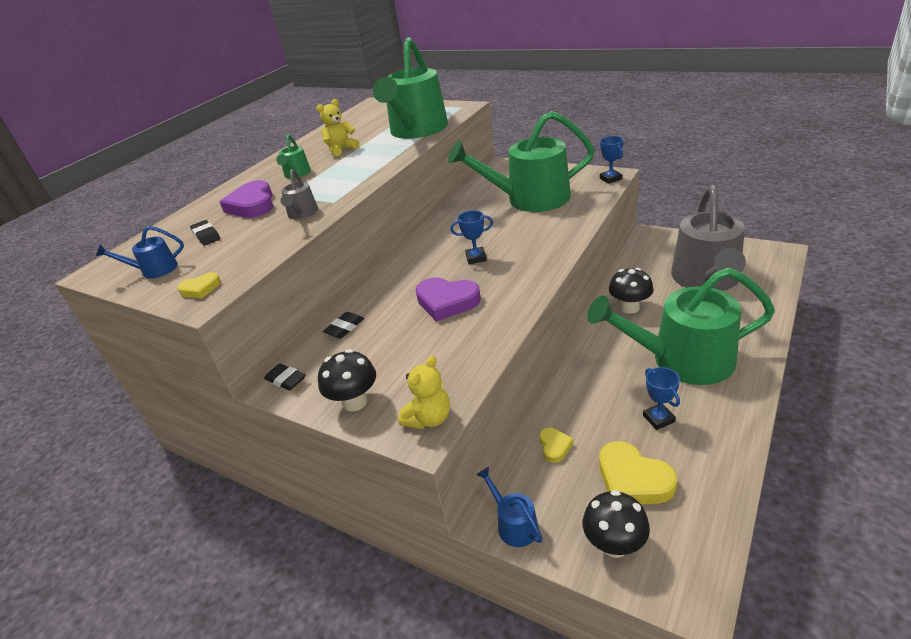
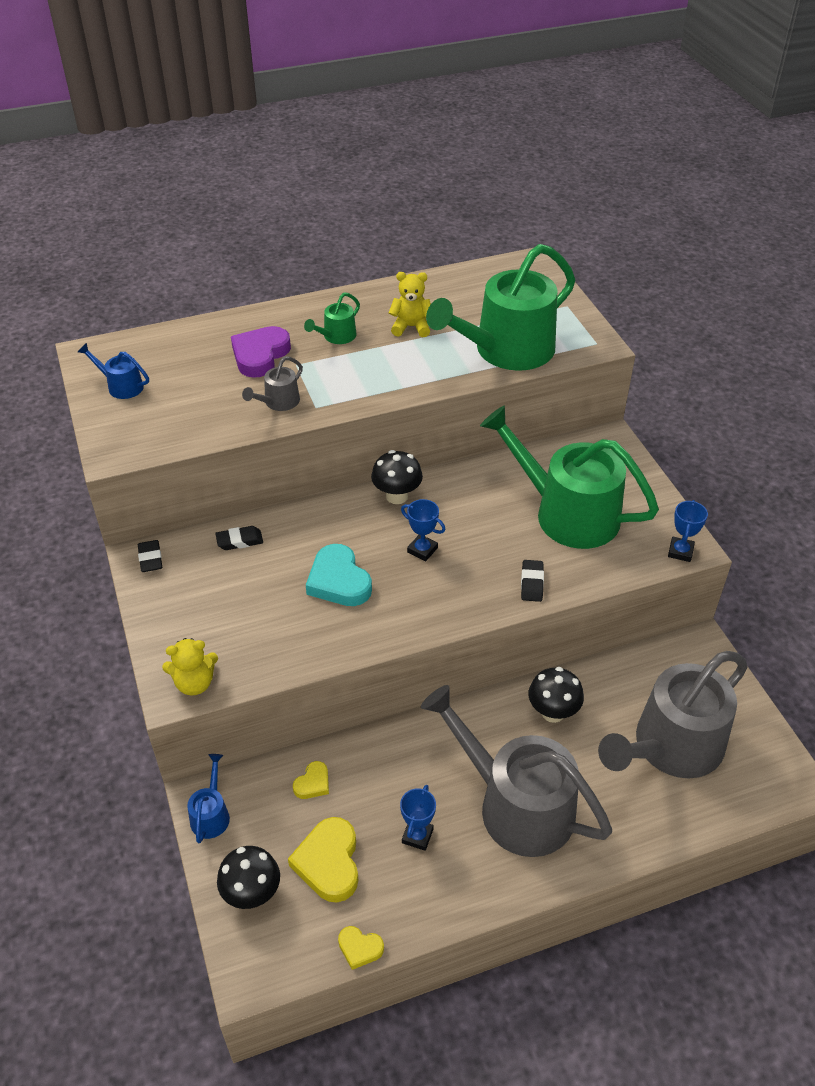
camera: 35 degrees right, 10 degrees up
yellow heart [177,272,221,299] -> yellow heart moved to [338,926,384,970]
black eraser [190,220,220,246] -> black eraser moved to [521,560,544,602]
black mushroom [318,349,376,412] -> black mushroom moved to [371,450,423,504]
purple heart [416,277,481,321] -> turquoise heart [306,544,372,606]
green watering can [587,268,775,385] -> grey watering can [421,685,612,857]

